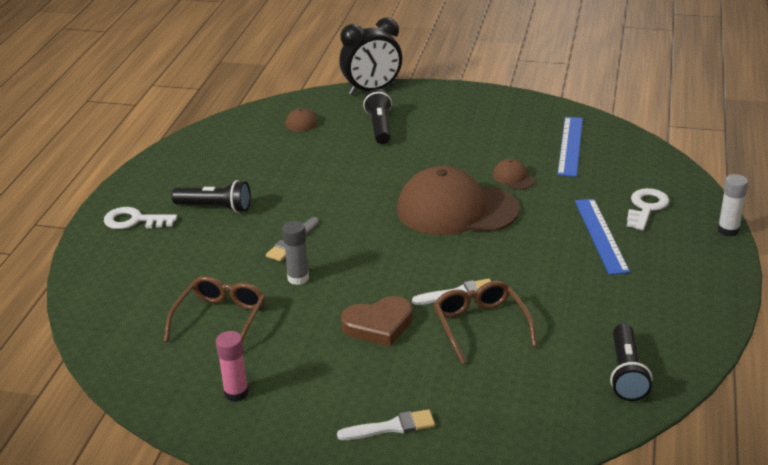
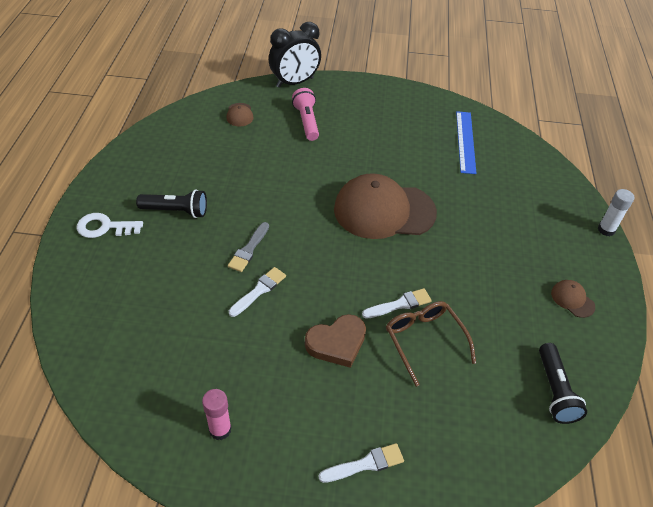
camera: 10 degrees left, 15 degrees up
brown glasses [164,276,265,342] -> none
grey glue stick [282,221,309,285] -> white brush [229,267,286,317]
black flashlight [363,89,392,144] -> pink flashlight [292,88,319,141]
brown cap [493,159,535,190] -> brown cap moved to [551,280,595,318]
blue ruler [575,199,630,275] -> none
white key [627,188,669,230] -> none

